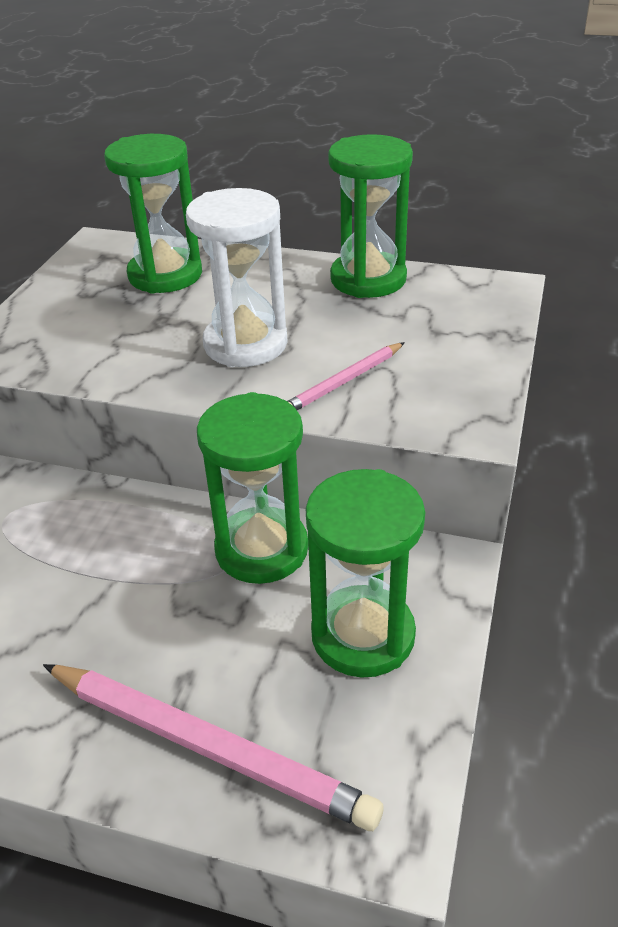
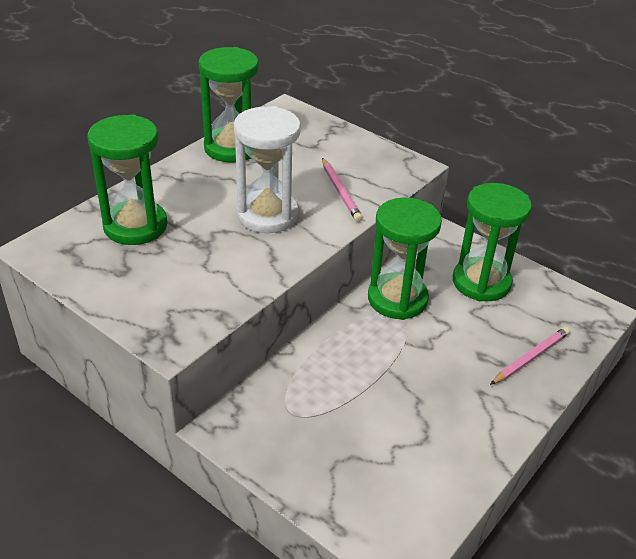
camera: 70 degrees left, 0 degrees up
pink pencil [43,664,383,831] -> pink pencil [490,327,570,385], size x0.55

